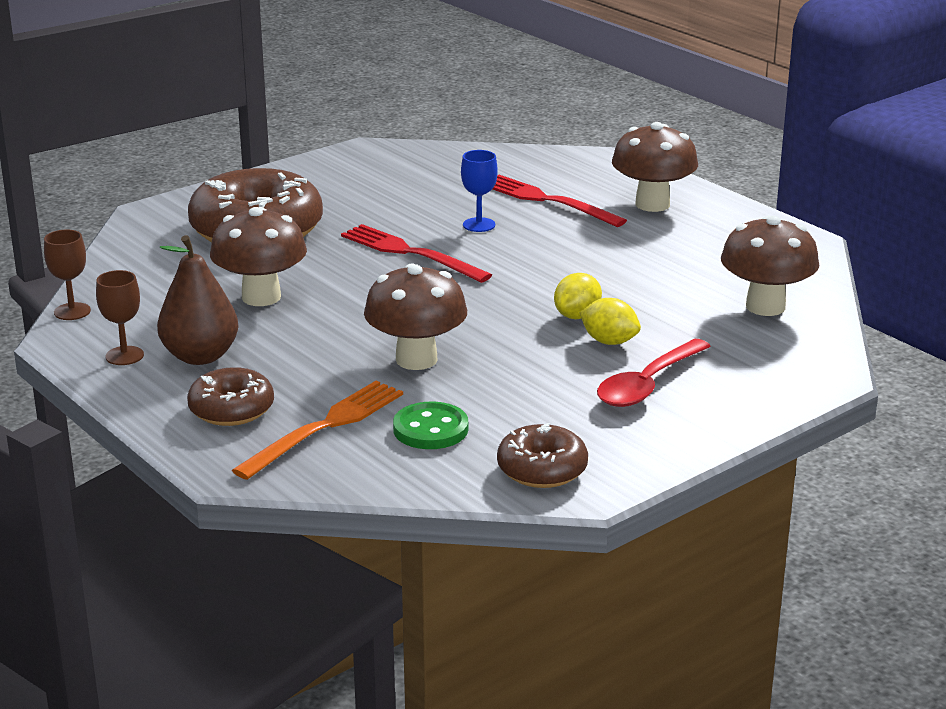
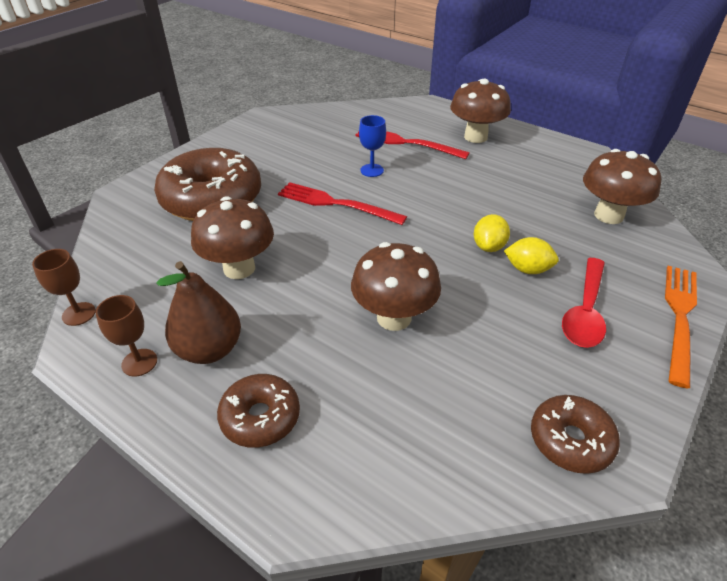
camera: 15 degrees left, 15 degrees up
orange fork [232,381,403,480] -> orange fork moved to [665,266,697,388]
green button [393,401,468,449] -> none

